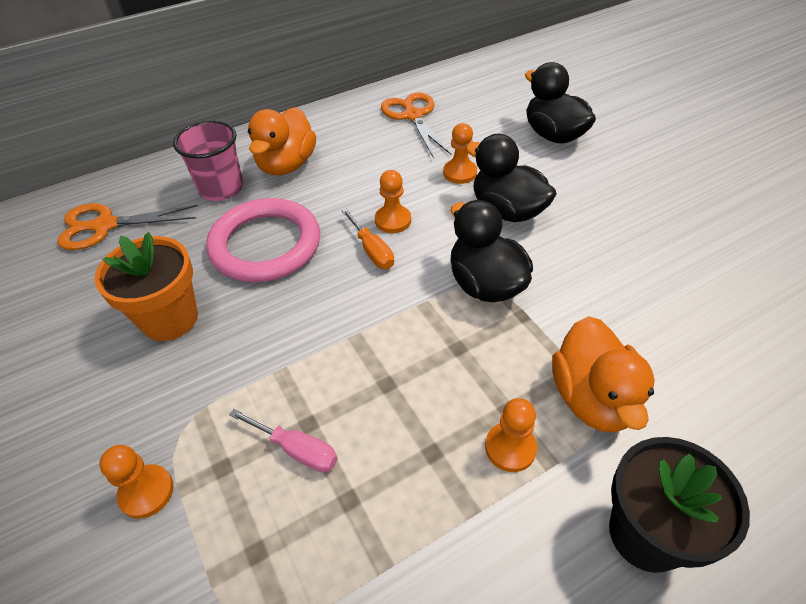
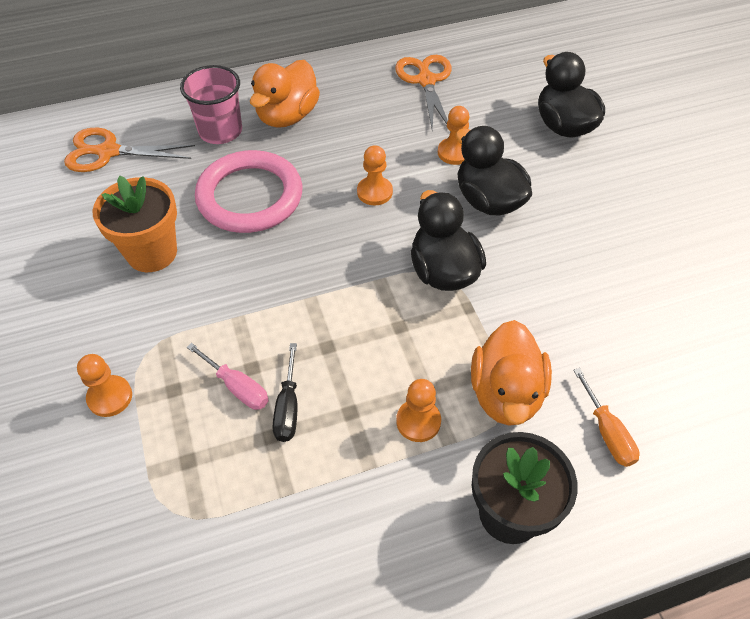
camera: 10 degrees right, 5 degrees up
orange screwdriver [341,208,394,269] -> orange screwdriver moved to [573,368,639,467]
none -> black screwdriver [273,343,298,442]

